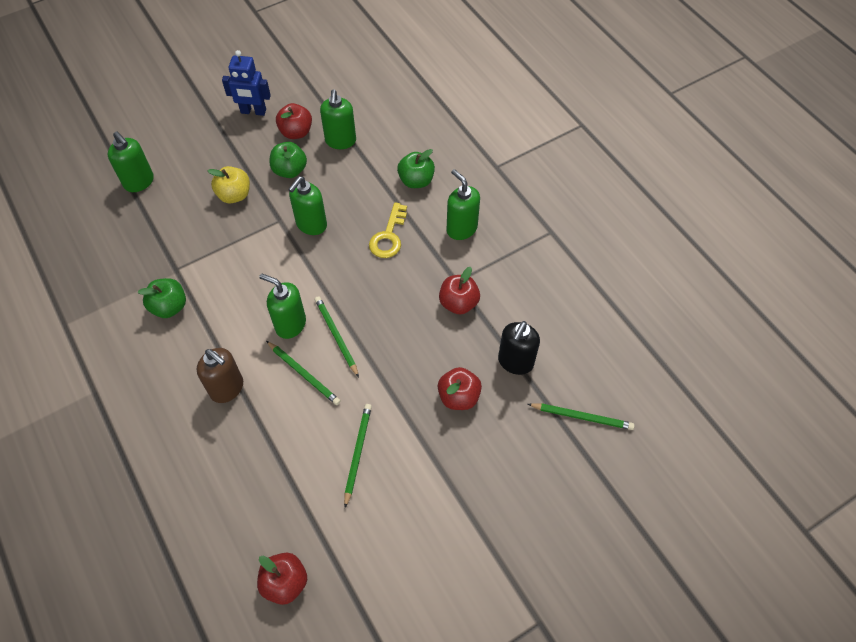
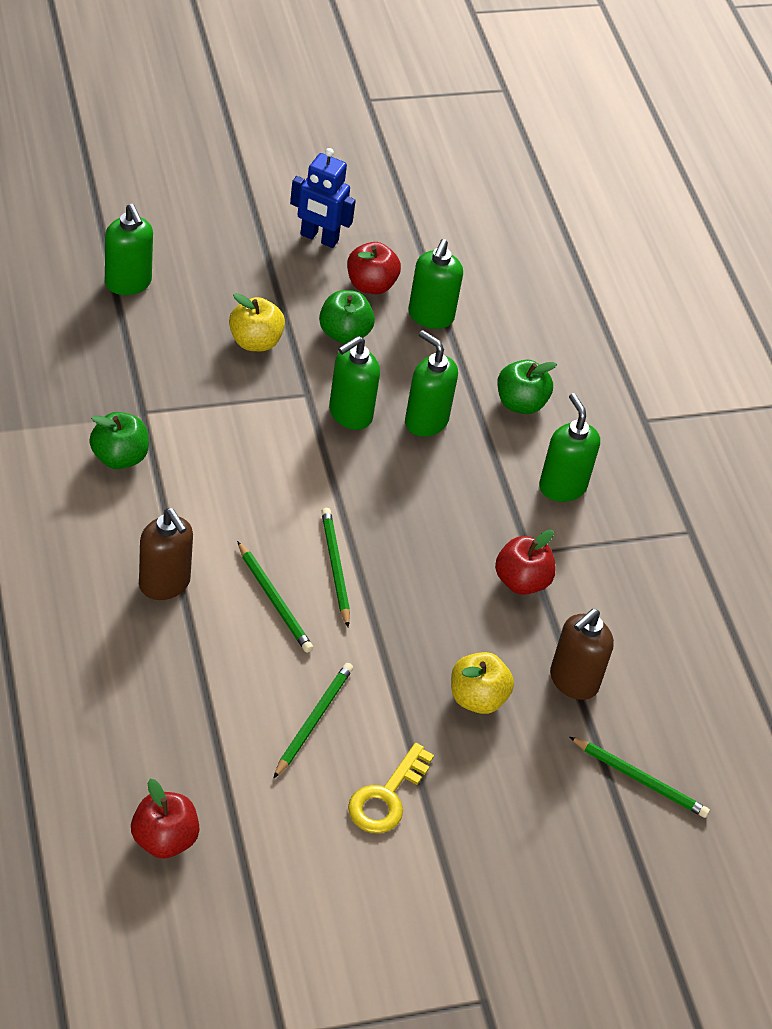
camera: 10 degrees right, 10 degrees down
green soap dispenser [259,274,306,339] -> green soap dispenser moved to [405,330,458,437]
yellow key [369,202,407,258] -> yellow key moved to [348,743,434,833]
red apple [438,367,482,410] -> yellow apple [451,652,514,714]
black soap dispenser [498,321,540,375] -> brown soap dispenser [550,609,614,700]

